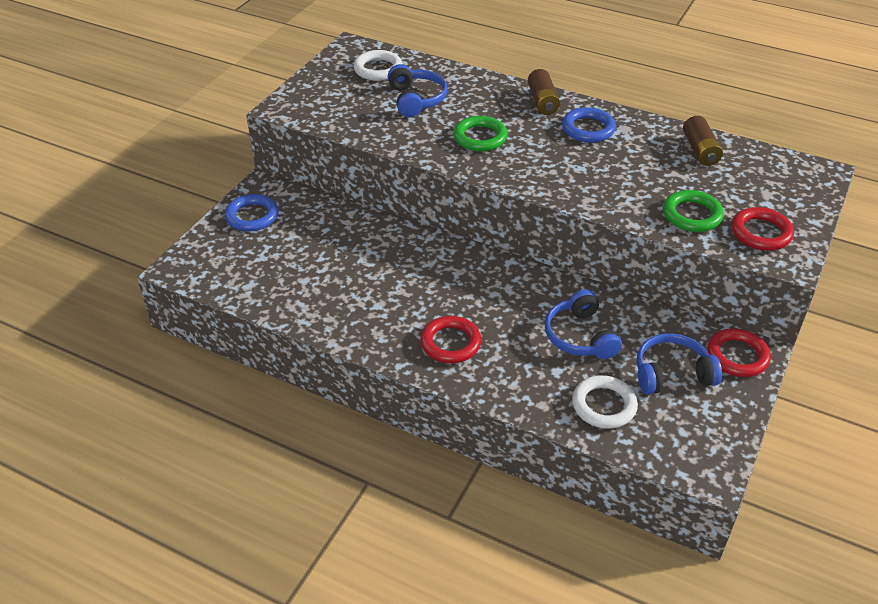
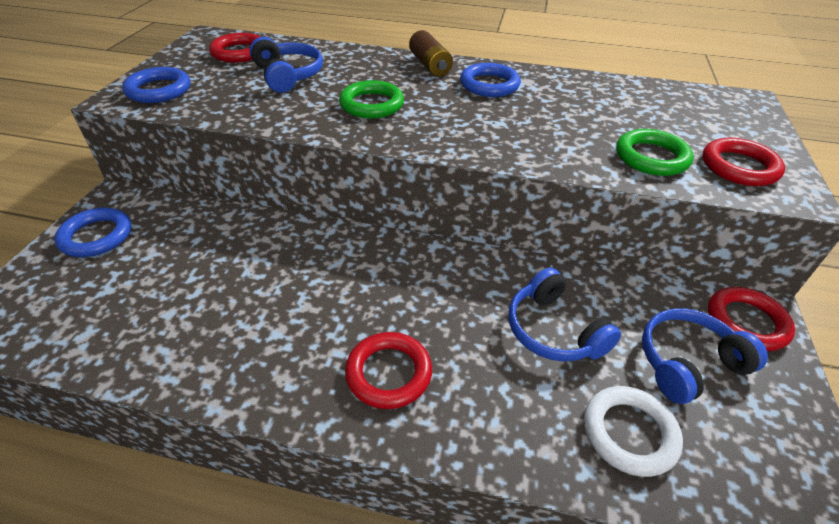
camera: 15 degrees left, 0 degrees up
white ring [353,50,403,81] -> red ring [209,33,260,63]
brown battery [683,116,723,166] -> none
none -> blue ring [122,67,190,103]

